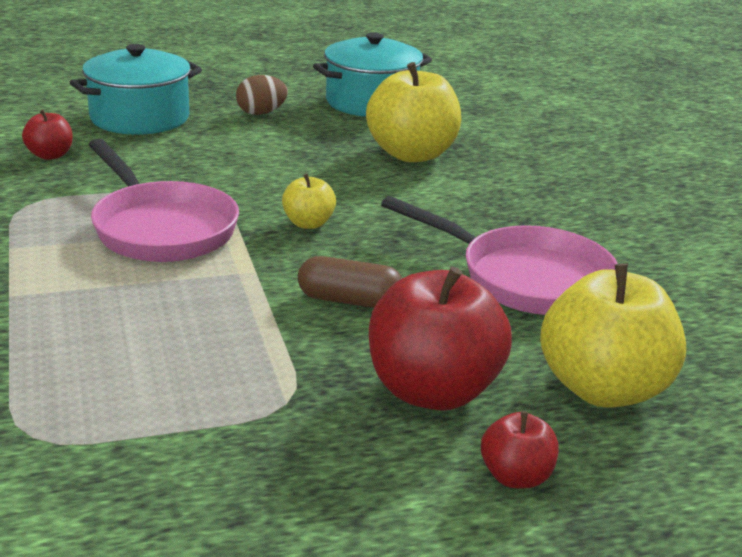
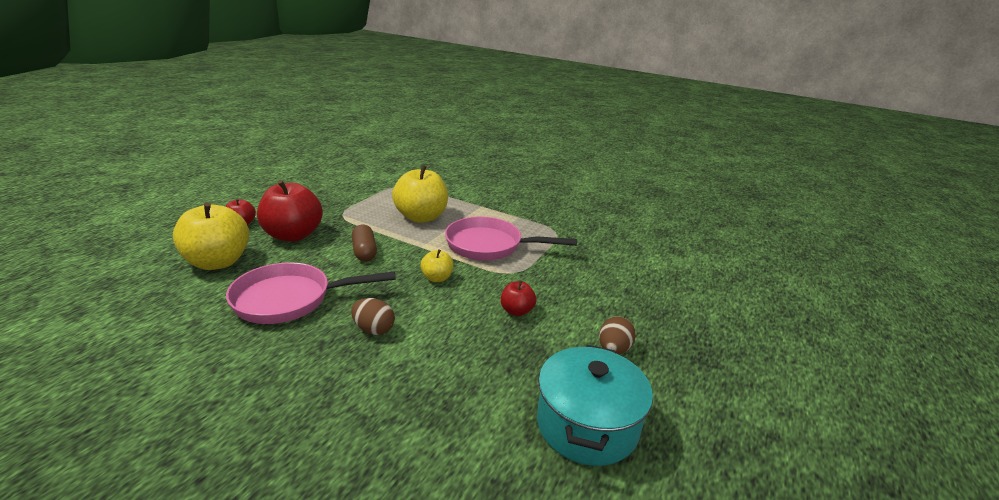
camera: 135 degrees right, 0 degrees up
red apple [22,110,73,160] -> red apple moved to [501,280,536,316]
turquoise pot [70,44,202,135] -> none
brown capsule [298,256,402,308] -> brown capsule turned 75 degrees counterclockwise [352,225,377,262]
yellow apple [366,62,461,162] -> yellow apple moved to [392,165,448,223]
none -> brown egg [351,298,395,335]

